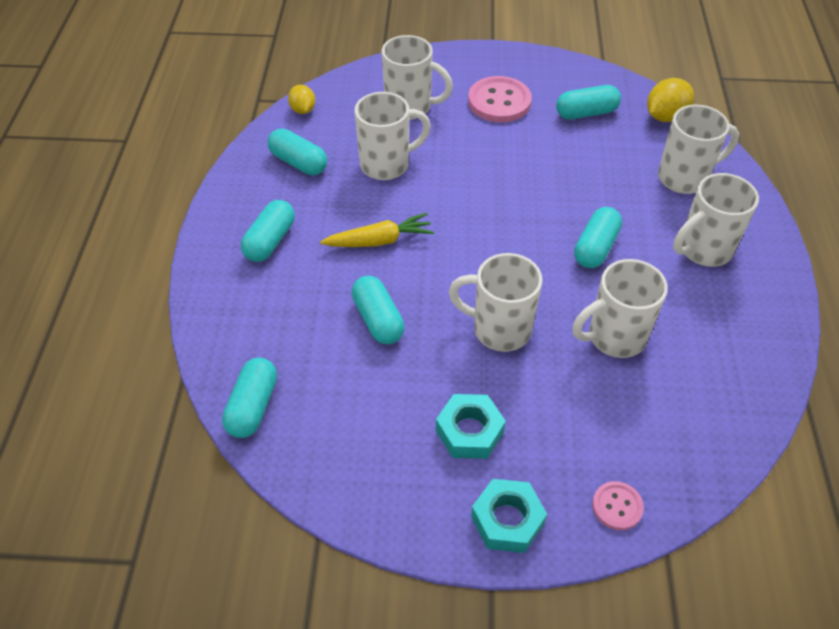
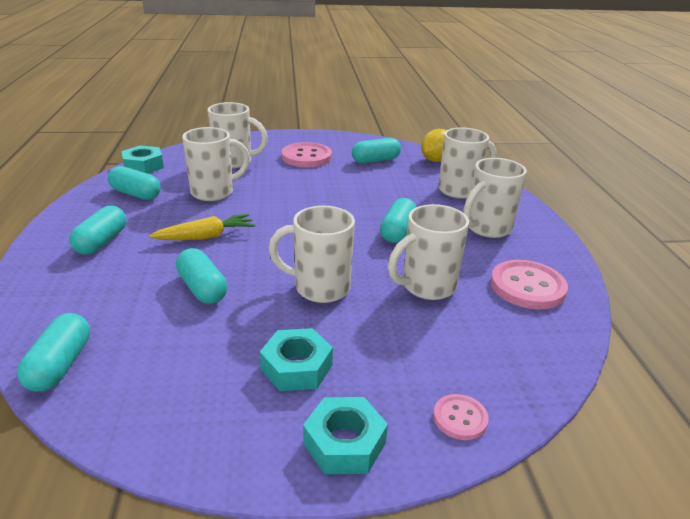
camera: 10 degrees left, 20 degrees down
yellow lemon [288,85,315,114] -> turquoise nut [122,146,164,174]
none -> pink button [490,260,568,310]

